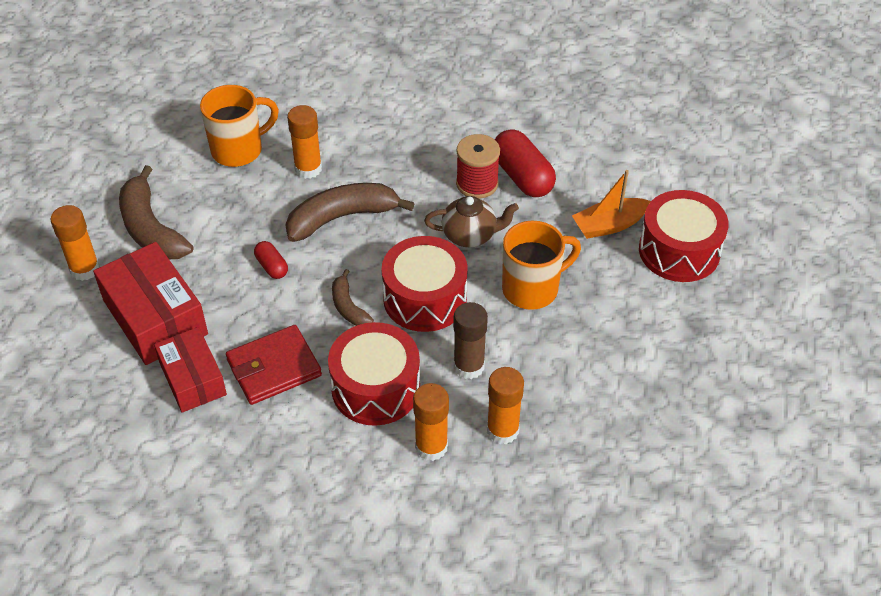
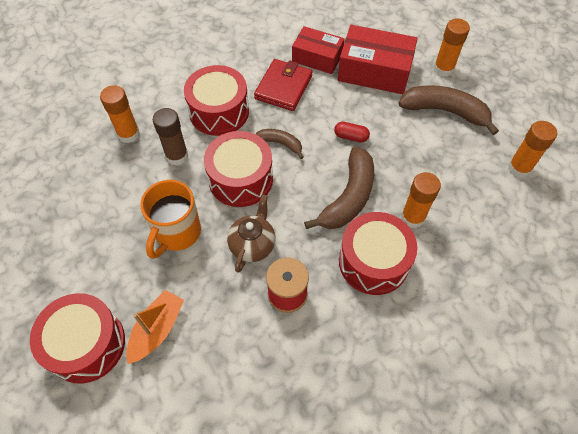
camera: 140 degrees right, 10 degrees up
orange mug [200,85,279,167] -> none
orange glue stick [413,383,449,461] -> orange glue stick moved to [508,121,557,178]
brown teapot [424,196,519,247] -> brown teapot turned 150 degrees clockwise [227,194,275,273]
red capsule [495,129,556,197] -> none
none -> red drum [339,212,417,295]

